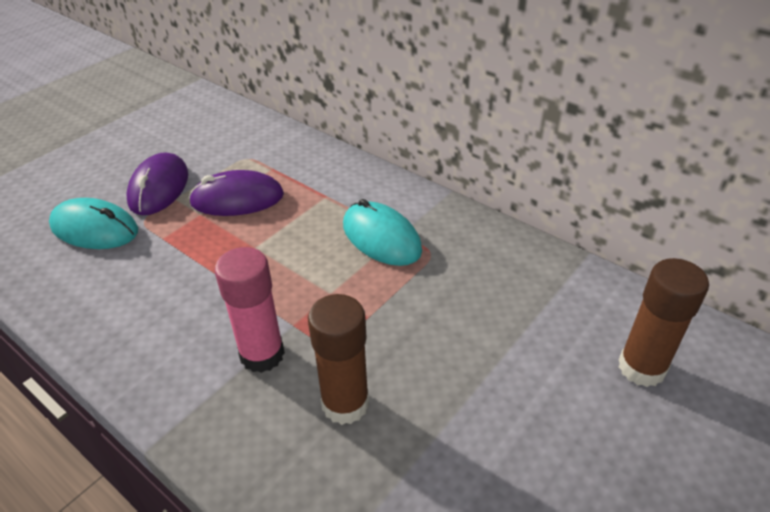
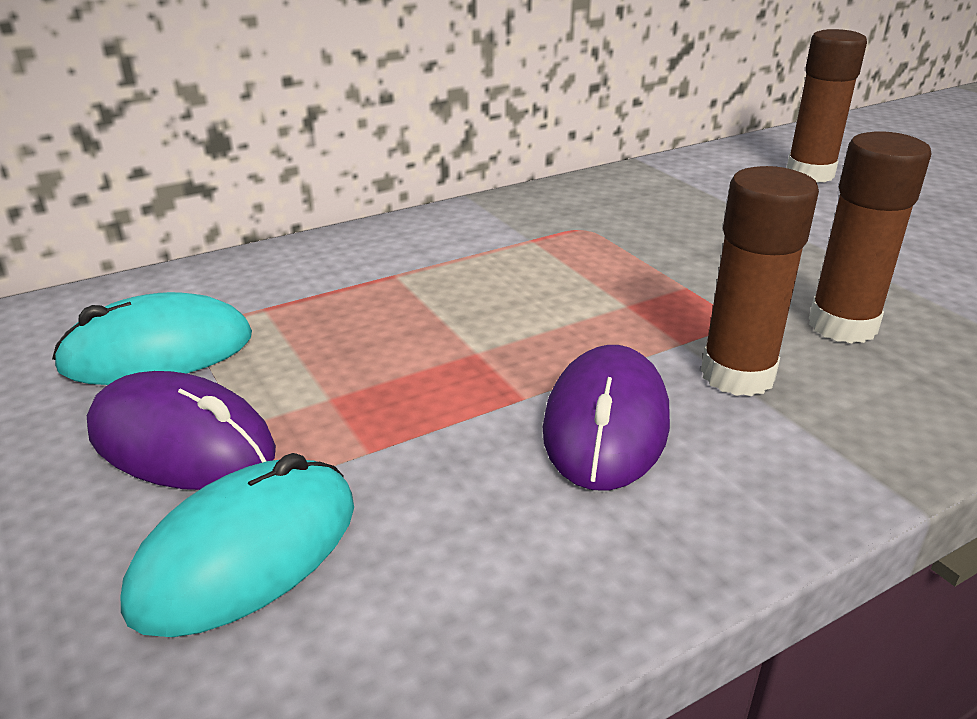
camera: 70 degrees left, 10 degrees down
purple mouse [189,170,284,216] -> purple mouse moved to [543,345,670,491]
pink glue stick [215,247,285,373] -> brown glue stick [701,166,819,396]
turquoise mouse [343,199,422,266] -> turquoise mouse moved to [52,292,252,385]

